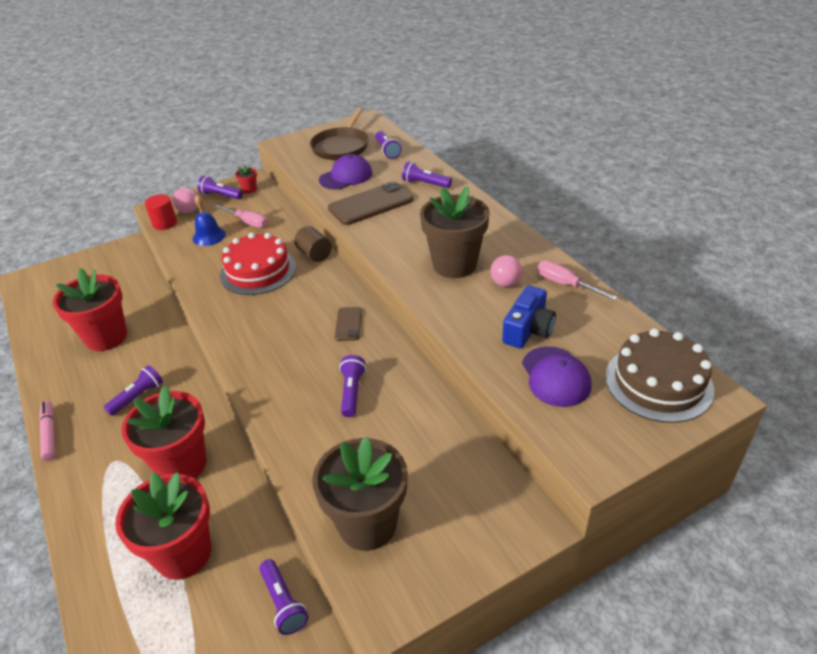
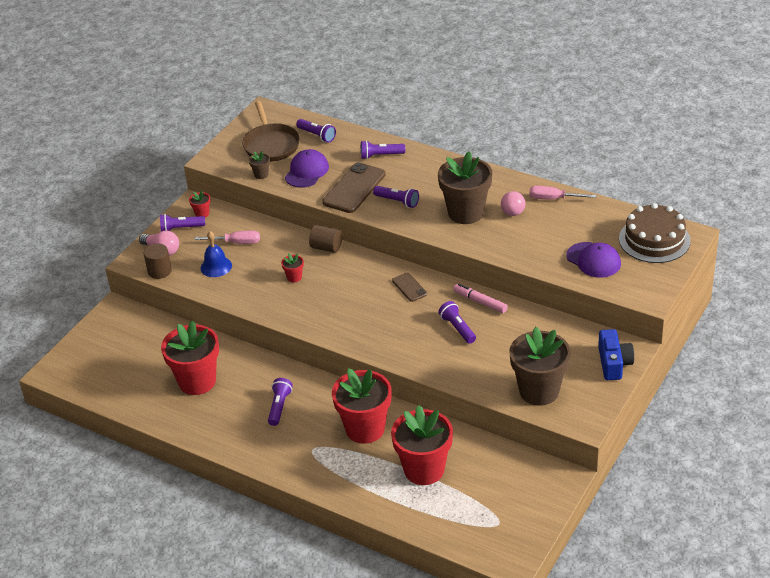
camera: 30 degrees left, 0 degrees up
pink marker [39,401,55,461] -> pink marker moved to [453,284,508,313]
red cylinder [145,194,177,230] -> brown cylinder [144,243,172,279]
red cake [220,233,296,295] -> red flower pot [281,253,304,283]
purple flashlight [259,559,308,635] -> purple flashlight moved to [373,186,419,208]
blue camera [502,285,556,349] -> blue camera moved to [598,329,634,380]
none -> brown flower pot [249,151,270,179]

